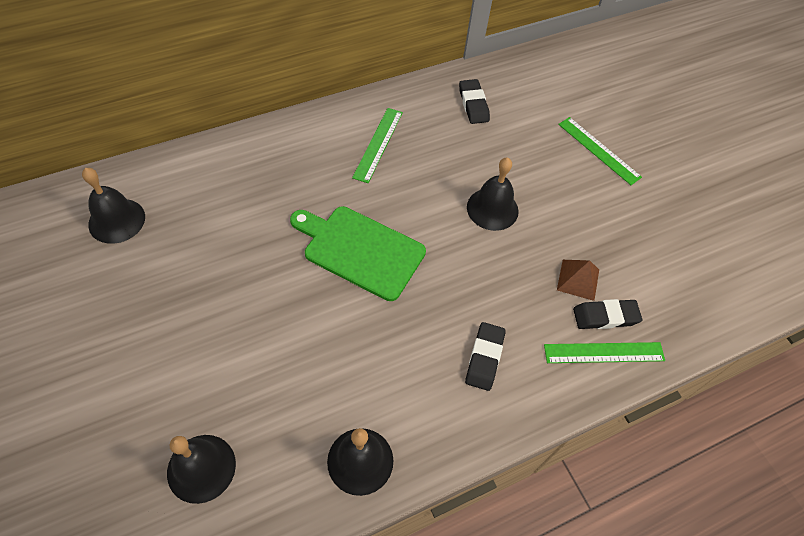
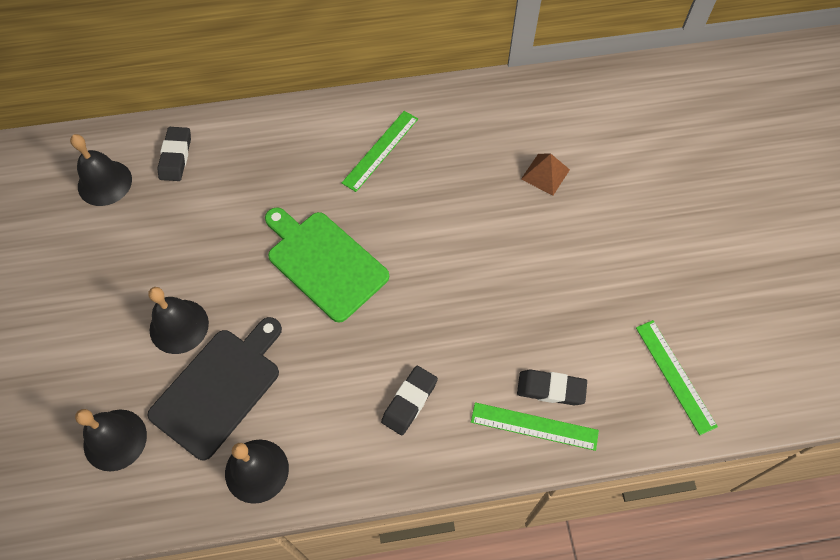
camera: 20 degrees right, 5 degrees up
black eraser [459,79,490,124] -> black eraser moved to [158,127,191,181]
black bell [467,158,519,231] -> black bell moved to [148,287,209,354]
brown pyramid [557,260,599,301] -> brown pyramid moved to [521,154,570,195]
green ruler [558,117,642,185] -> green ruler moved to [636,320,718,435]
none -> black cutting board [147,317,282,460]

